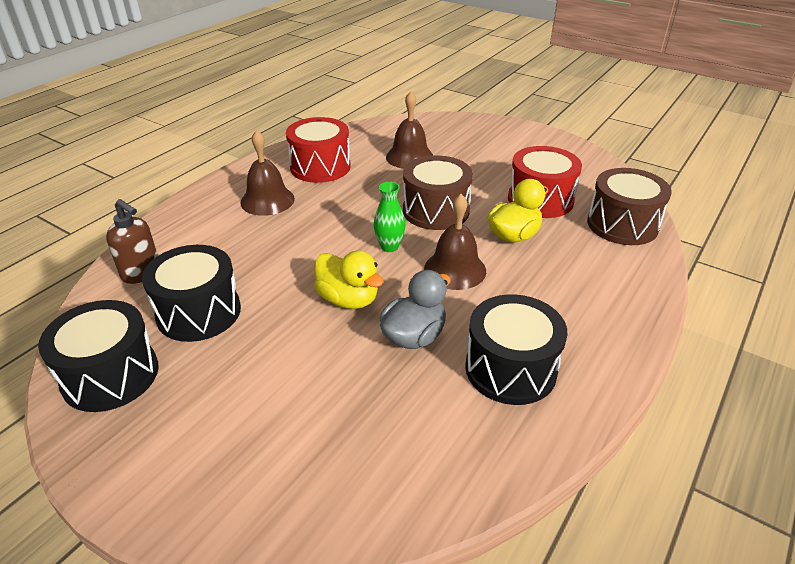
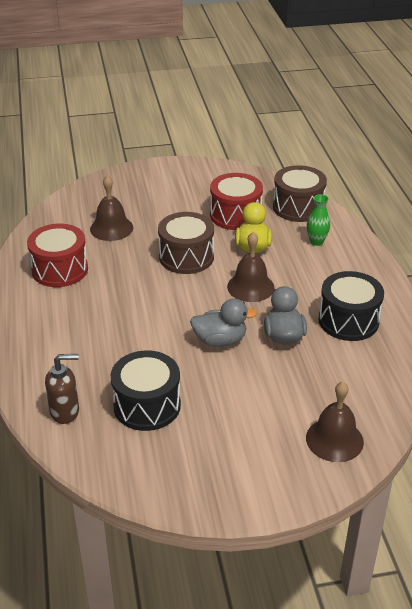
camera: 45 degrees left, 0 degrees up
black drum [38,300,159,412] -> none
brown bell [240,130,295,216] -> brown bell moved to [306,382,364,462]
yellow duck [314,251,384,309] -> grey duck [190,298,257,347]
green vase [374,182,406,252] -> green vase moved to [307,194,330,246]

